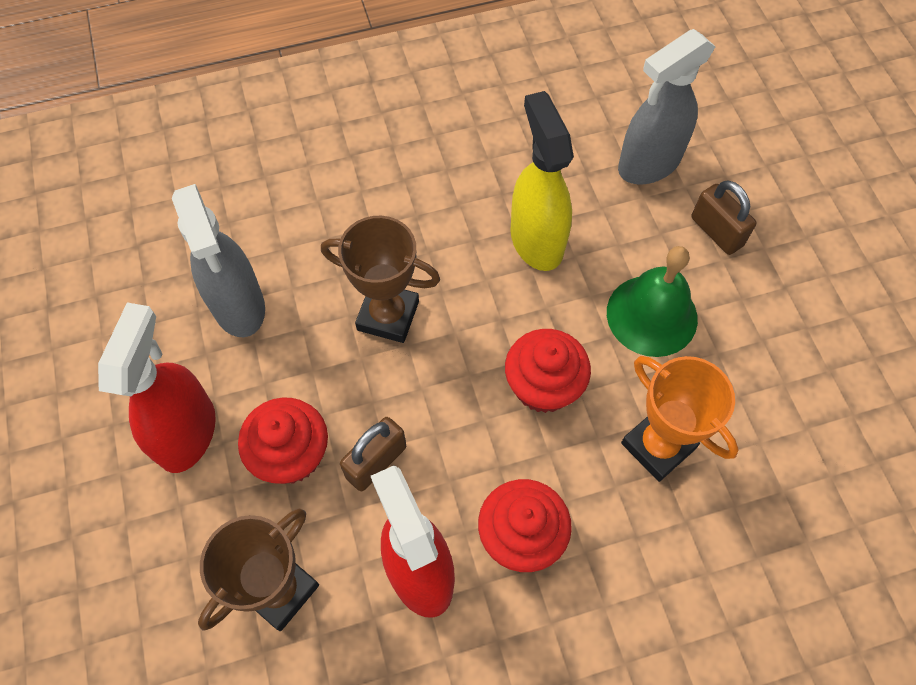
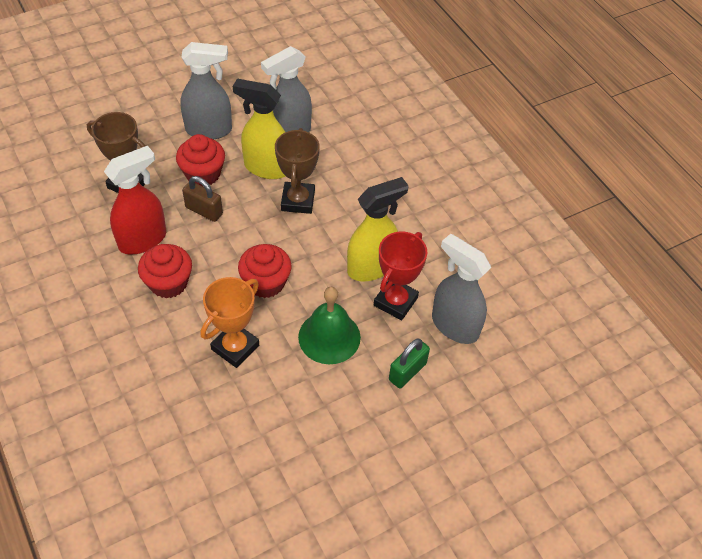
camera: 75 degrees right, 10 degrees down
red spray bottle [98,303,216,473] -> grey spray bottle [180,42,232,140]
brown padlock [692,180,757,255] -> green padlock [389,339,430,388]
none -> yellow spray bottle [233,79,285,179]
none -> red trophy [374,232,427,320]

